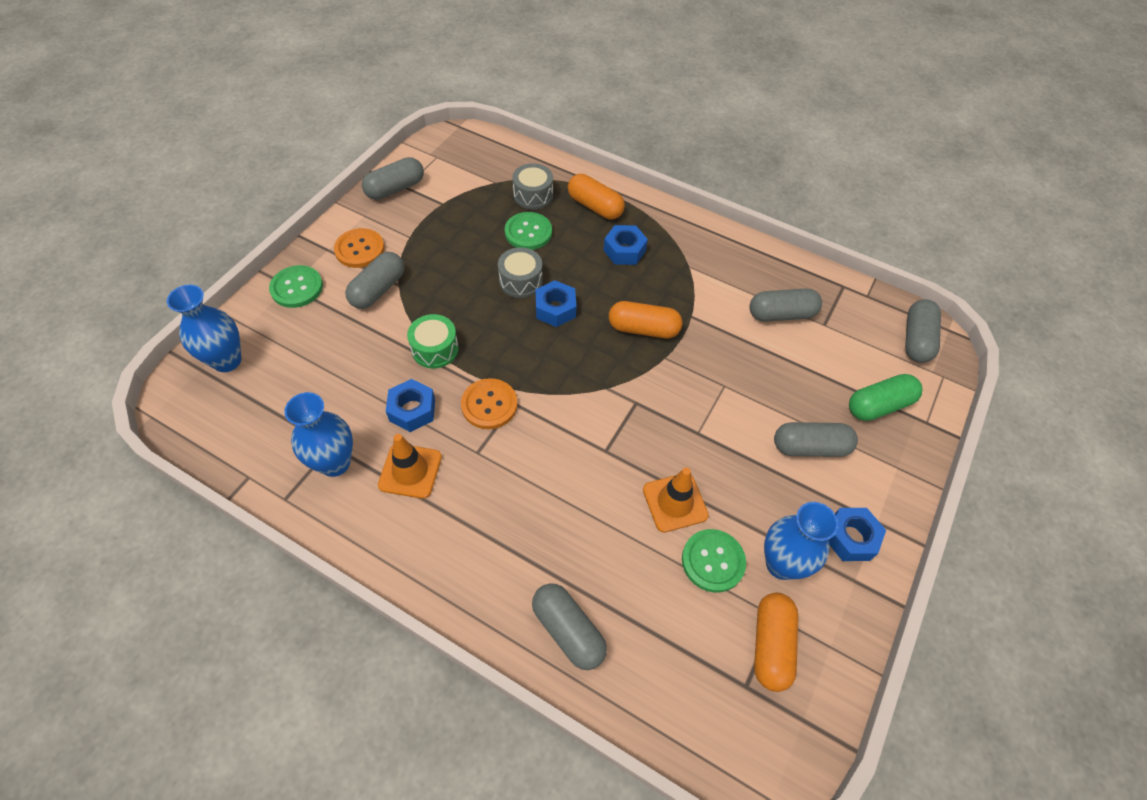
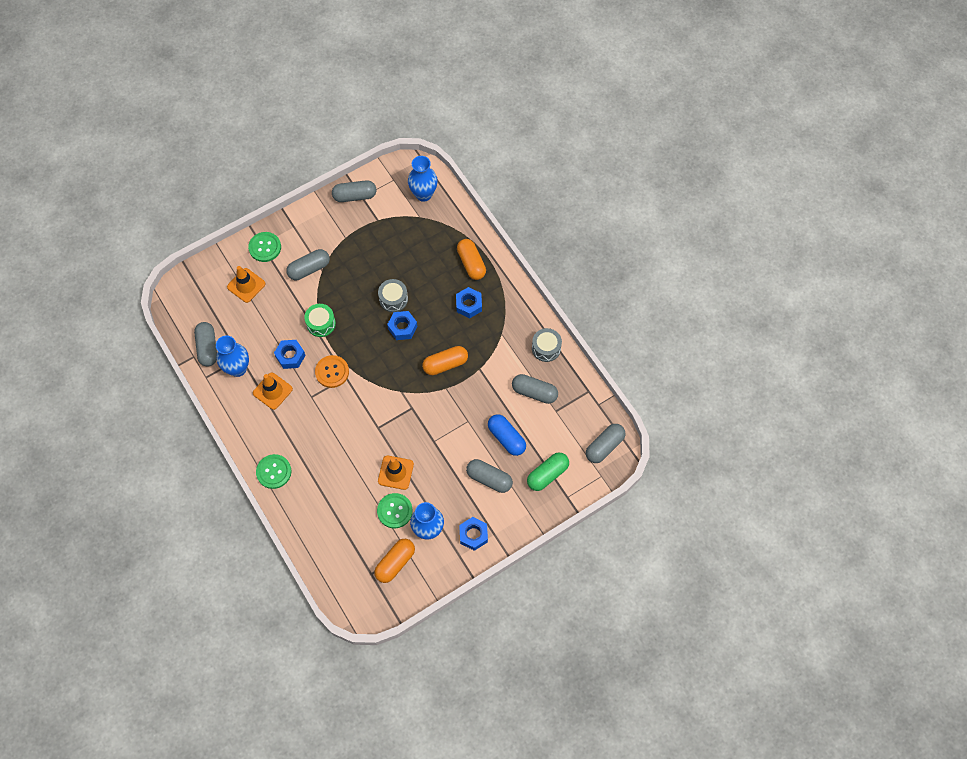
camera: 30 degrees right, 10 degrees up
blue vase [167,284,242,372] -> blue vase moved to [408,156,438,202]
orange button [334,228,385,268] -> none
green button [505,212,552,250] -> green button moved to [256,454,291,489]
grey drum [513,163,553,209] -> grey drum moved to [532,328,562,362]
grey capsule [532,583,607,670] -> grey capsule moved to [194,322,217,366]
orange capsule [609,301,683,338] -> orange capsule turned 60 degrees counterclockwise [422,346,468,375]
green capsule [849,374,922,421] -> green capsule turned 45 degrees counterclockwise [527,452,569,491]
none -> orange traffic cone [227,266,266,303]
none -> blue capsule [488,414,526,456]

